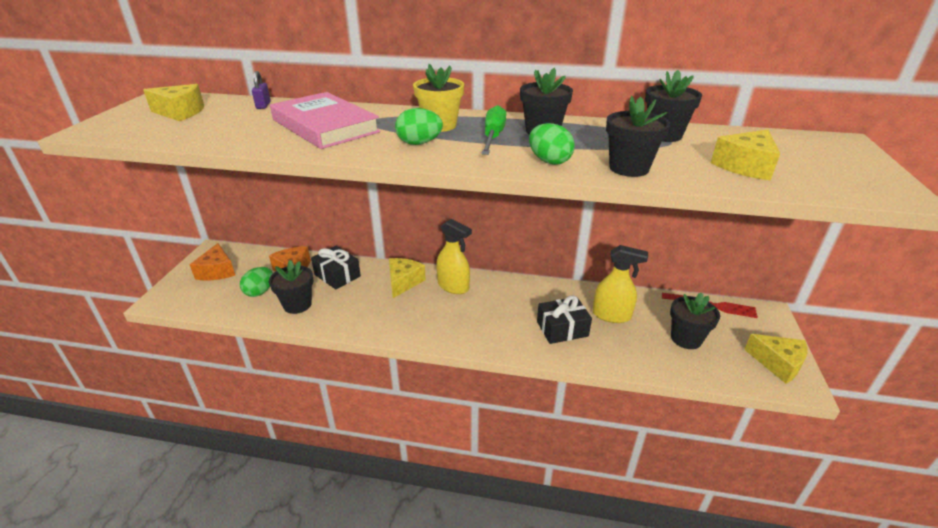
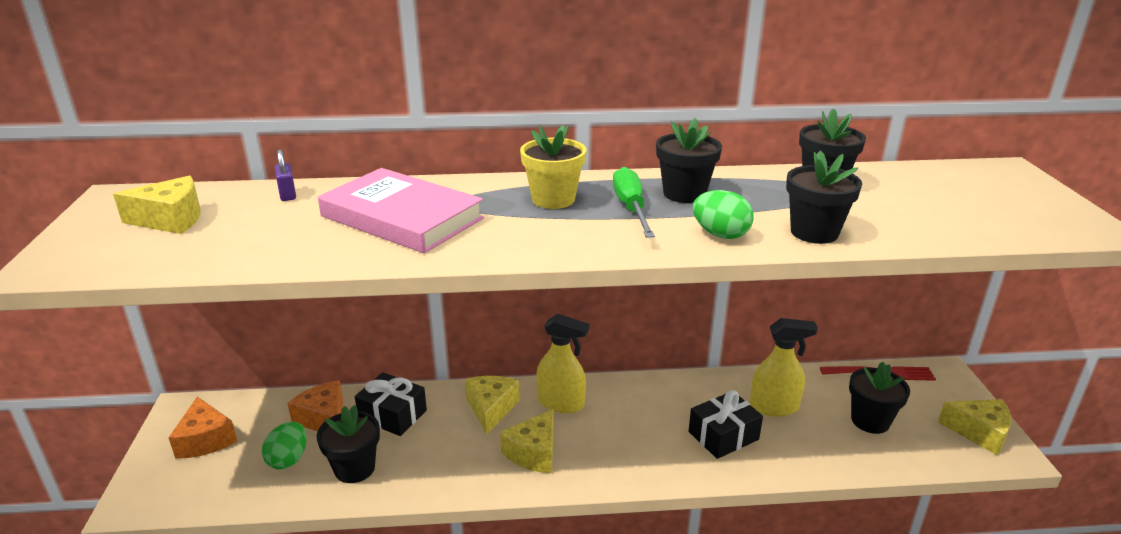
camera: 15 degrees left, 5 degrees down
green egg [395,108,443,145] -> none
yellow cheese [711,130,780,181] -> yellow cheese moved to [500,409,554,473]

